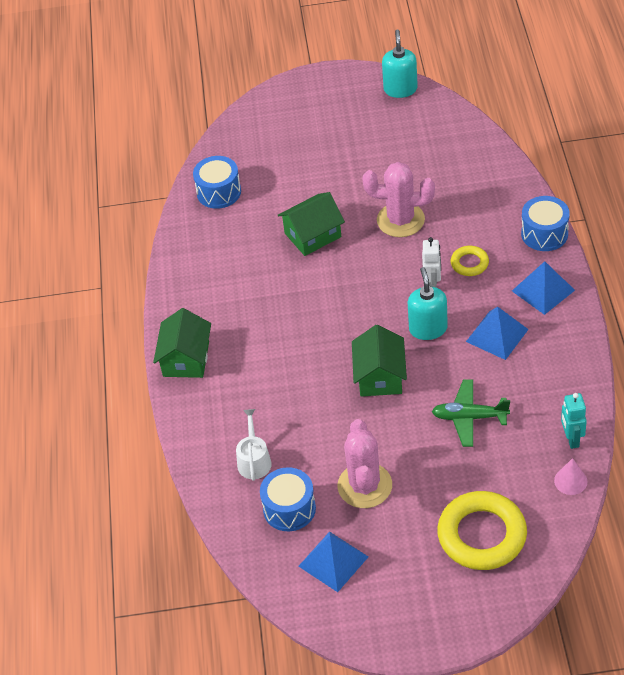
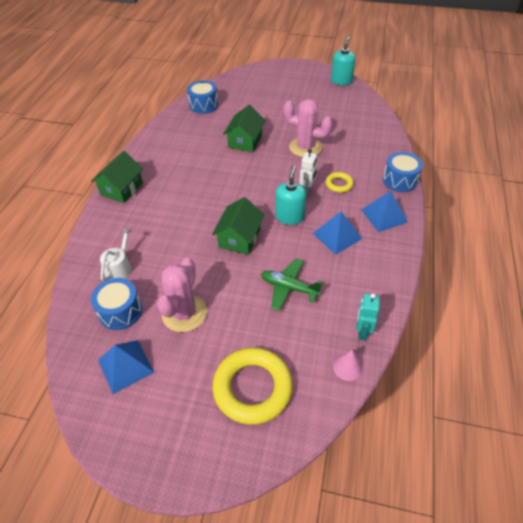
camera: 15 degrees right, 0 degrees up
green house [278,192,345,256] -> green house turned 60 degrees counterclockwise [223,105,266,152]

